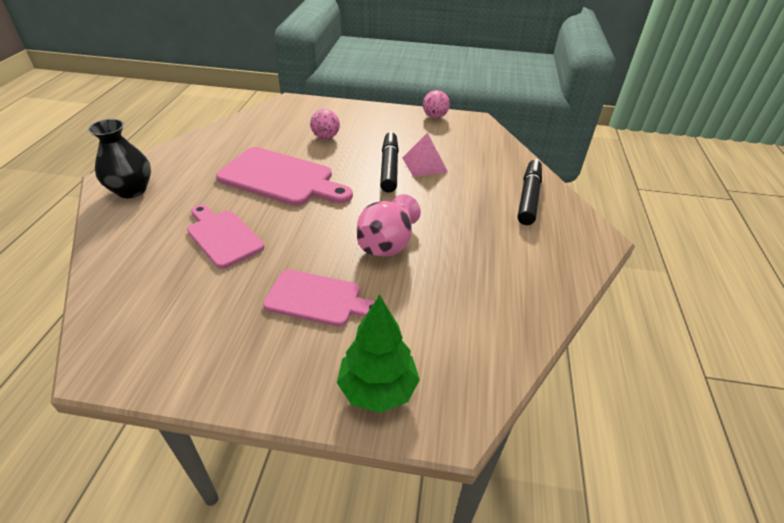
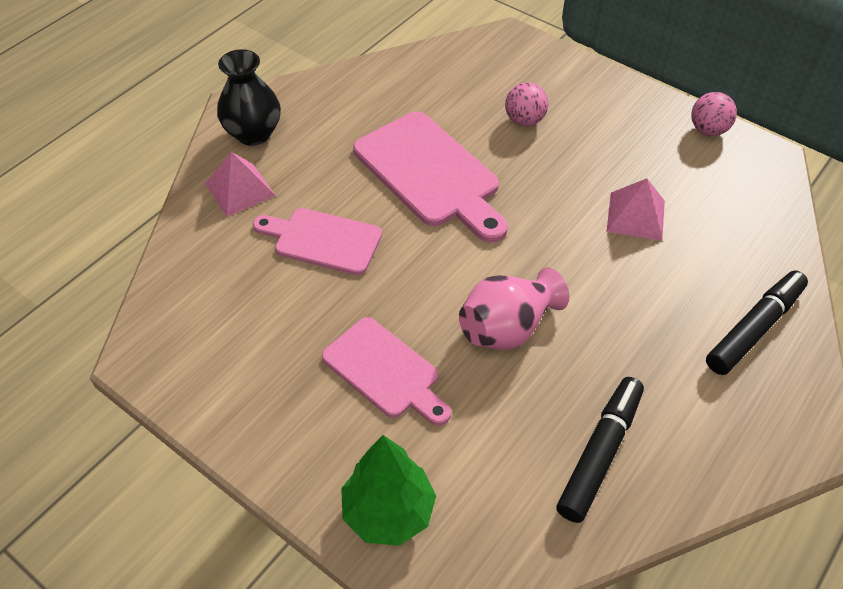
camera: 30 degrees right, 10 degrees up
pink cutting board [187,205,264,269] -> pink cutting board turned 60 degrees counterclockwise [253,208,382,275]
black marker [380,131,399,193] -> black marker moved to [556,377,644,523]
none -> pink pyramid [205,152,276,217]

